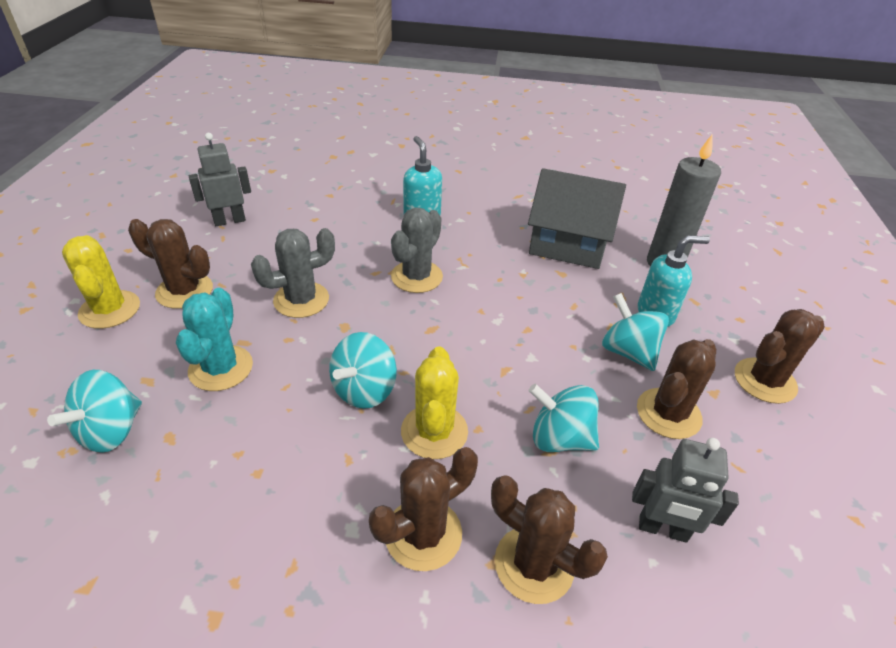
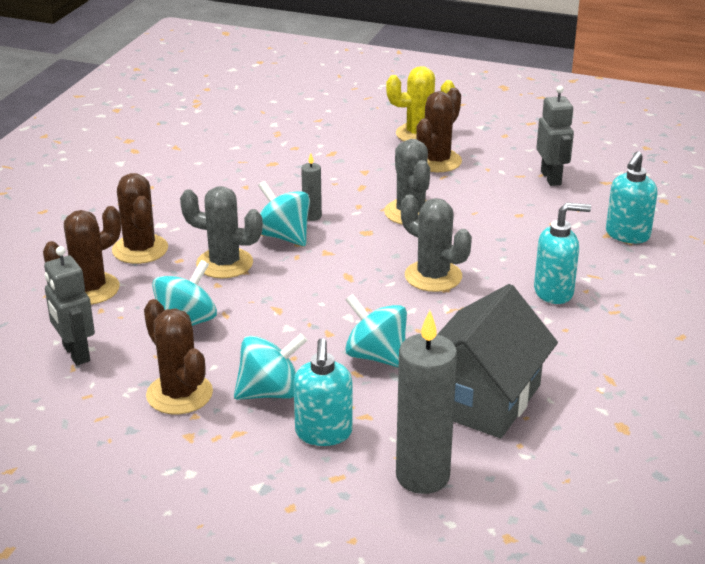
camera: 105 degrees right, 10 degrees down
turquoise spinning top [47,370,142,453] -> turquoise spinning top moved to [345,294,407,367]
turquoise cactus [176,288,253,391] -> none
yellow cactus [401,346,468,459] -> grey cactus [180,186,263,278]
grey robot [632,438,739,543] -> grey robot turned 60 degrees counterclockwise [44,246,95,365]
brown cactus [735,309,825,404] -> none
none -> grey candle [301,153,322,221]
none -> turquoise soap dispenser [606,151,658,243]

